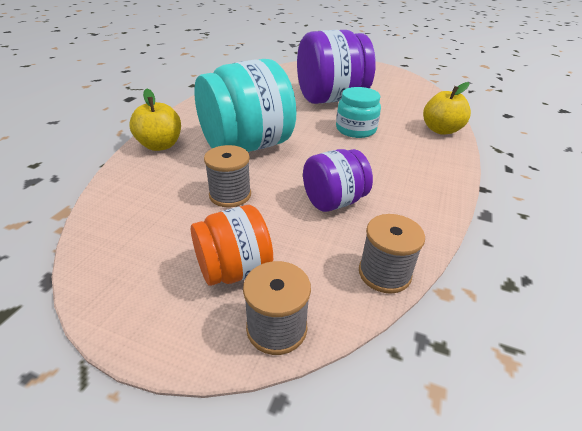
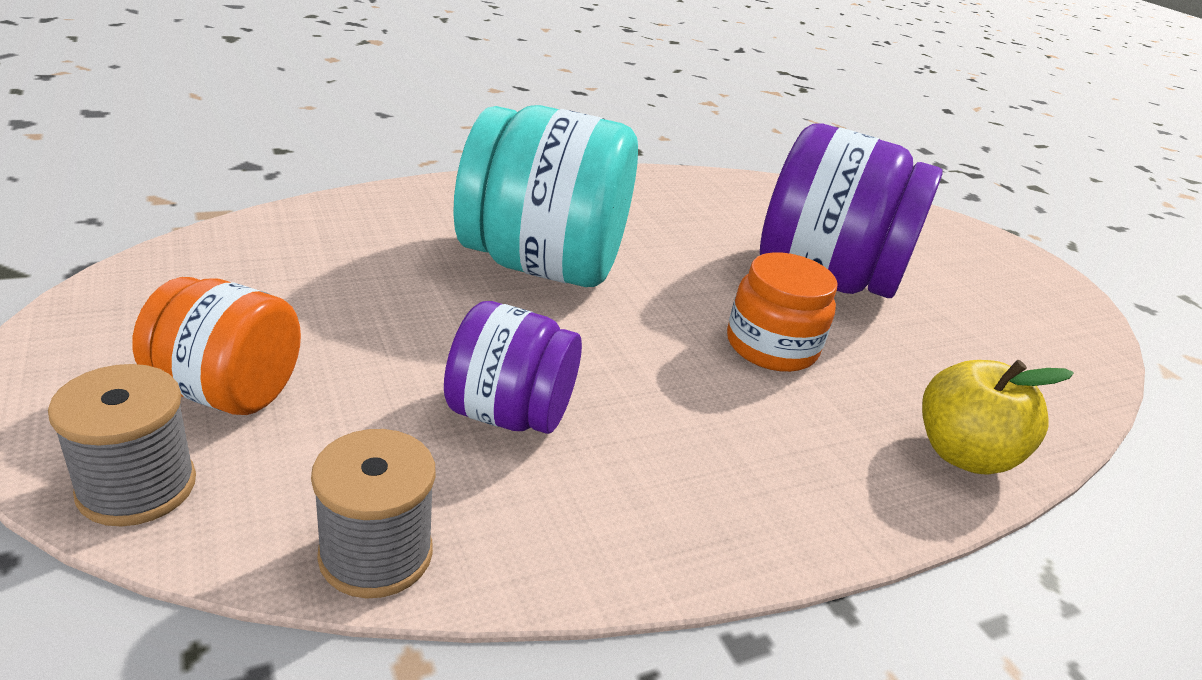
camera: 40 degrees right, 5 degrees down
yellow apple [129,89,181,151] -> none
grey spool [204,145,251,207] -> none
turquoise jar [336,87,381,138] -> orange jar [727,252,838,372]

